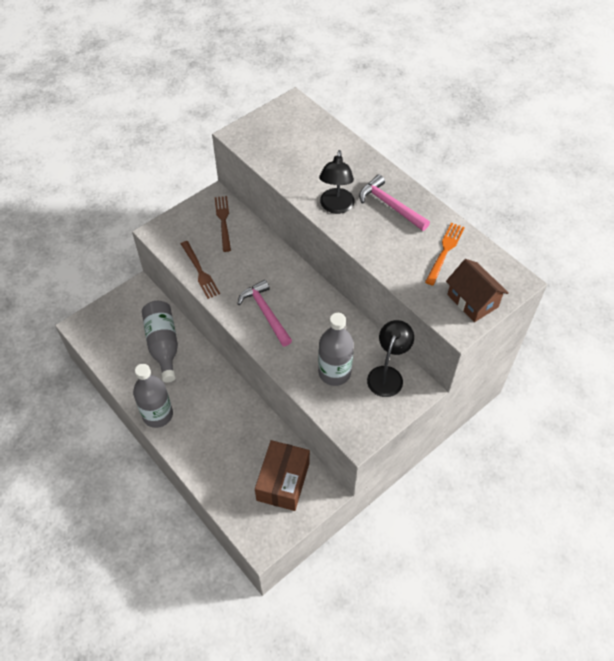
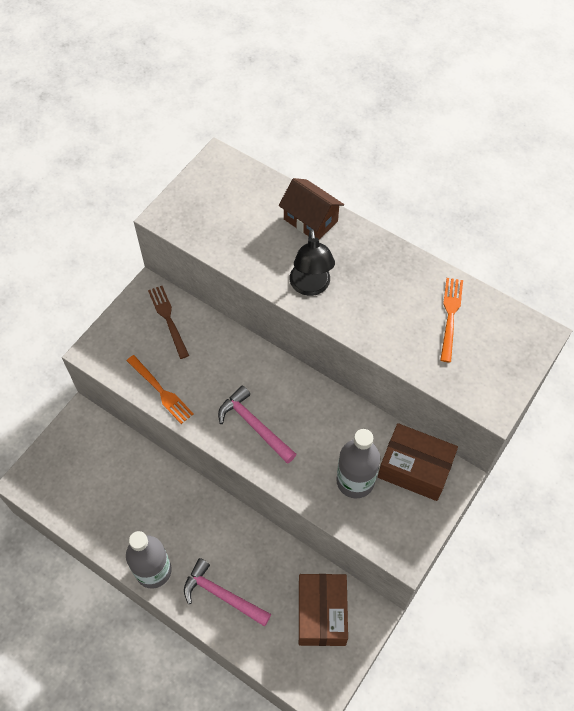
camera: 15 degrees left, 5 degrees up
grey bottle [142,301,178,383] -> none
brown fork [181,241,220,299] -> orange fork [127,355,194,424]
pink hammer [359,175,430,231] -> pink hammer moved to [184,558,271,626]
black lamp [367,320,414,397] -> brown box [378,423,458,501]
brown house [446,259,508,322] -> brown house moved to [279,178,344,240]

